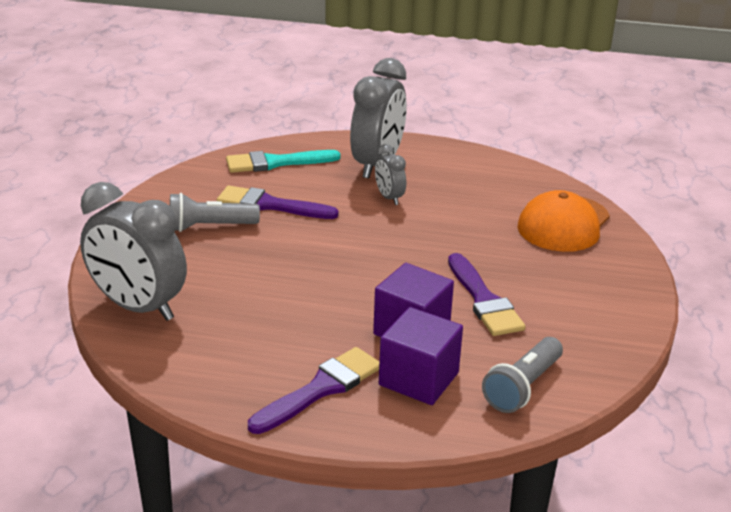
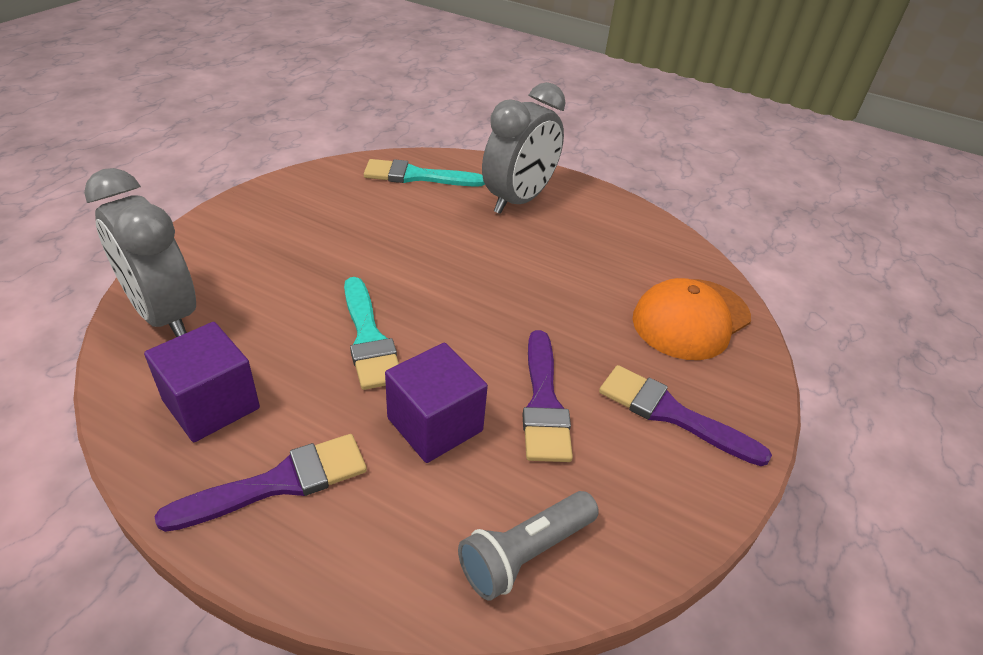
camera: 15 degrees right, 10 degrees up
grey flashlight [170,193,260,232] -> none
purple brush [217,186,339,219] -> purple brush moved to [599,365,772,466]
grey clock [375,144,406,205] -> none
purple cube [379,307,463,405] -> purple cube moved to [144,322,260,442]
none -> turquoise brush [344,277,399,390]

